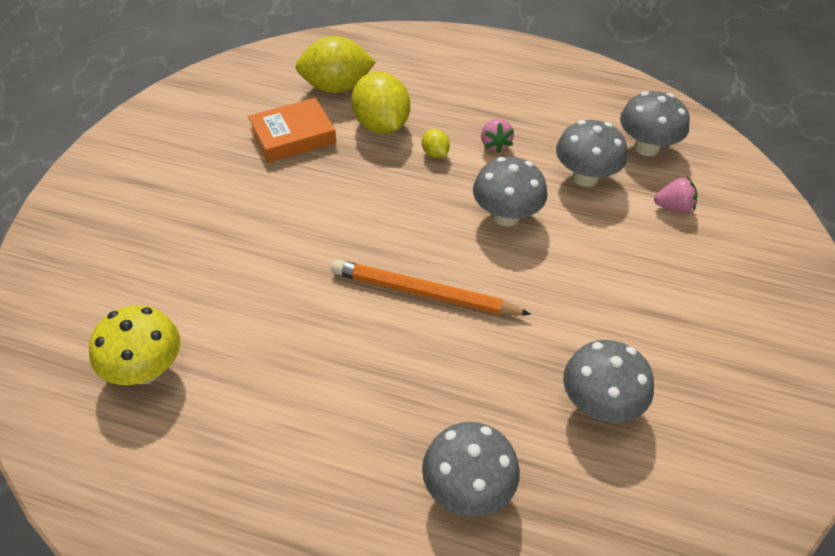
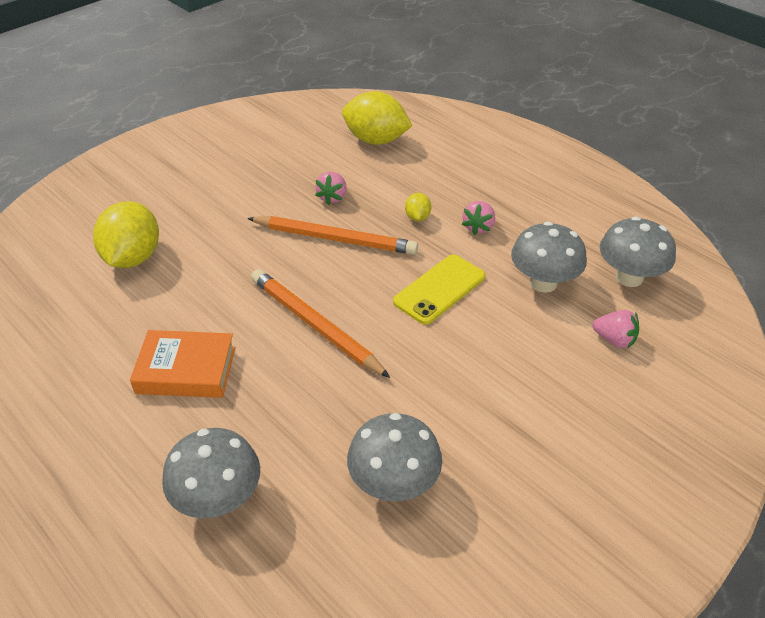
camera: 30 degrees right, 5 degrees down
yellow mushroom [89,305,181,385] -> none
orange book [248,98,336,163] -> orange book moved to [130,330,235,398]
yellow lemon [352,71,410,134] -> yellow lemon moved to [93,201,159,268]
grey mushroom [473,157,547,226] -> yellow phone [393,255,485,325]
none -> orange pencil [247,216,418,255]
none -> pink strawberry [315,172,347,205]

